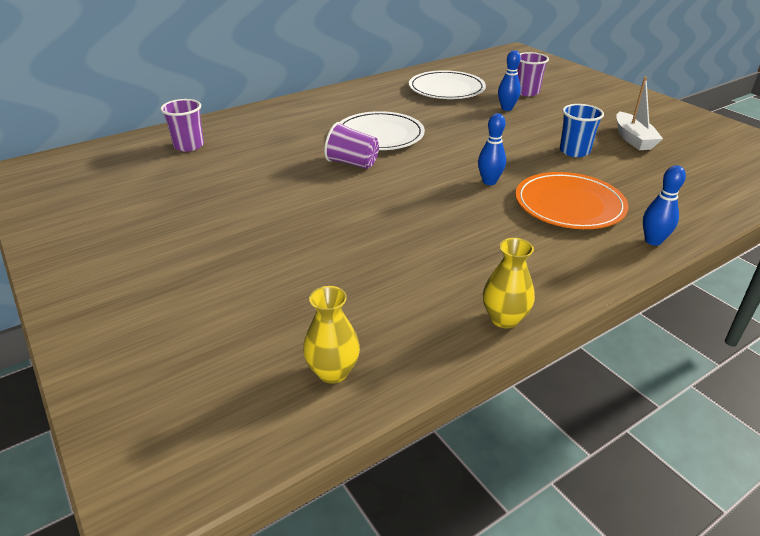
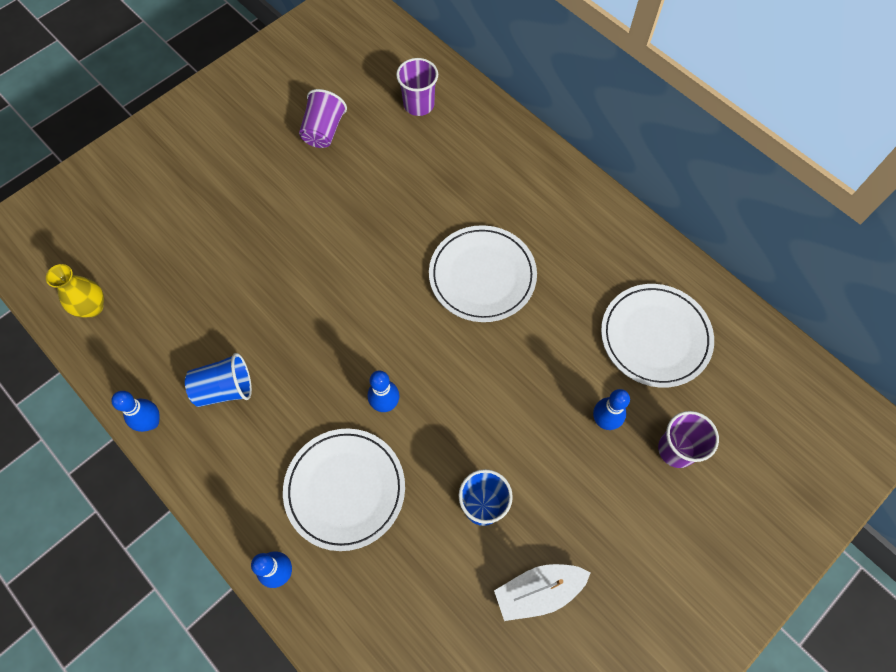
camera: 80 degrees right, 30 degrees up
purple cup [324,122,379,169] -> purple cup moved to [299,89,347,148]
yellow vase [483,238,535,328] -> blue bowling pin [111,391,160,432]
orange plate [515,172,629,229] -> white plate [283,429,405,551]
none -> blue cup [185,353,252,407]

